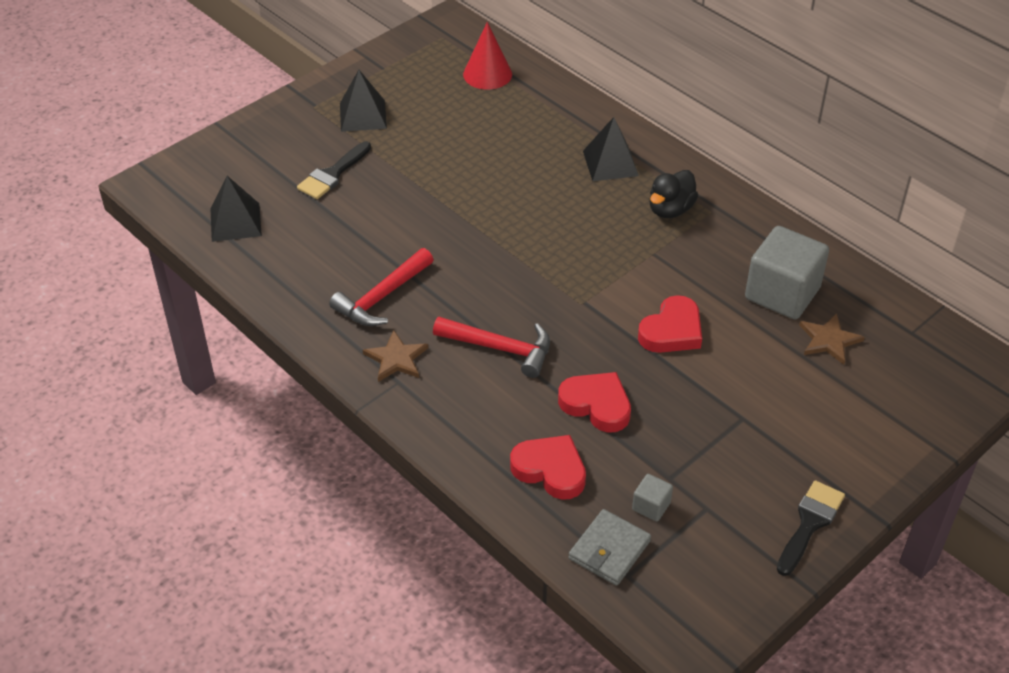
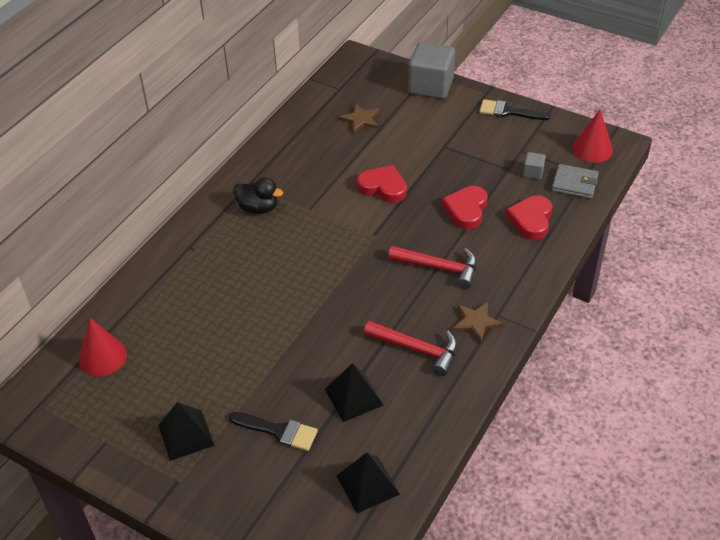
camera: 105 degrees left, 0 degrees up
red hammer [433,317,550,378] -> red hammer turned 105 degrees clockwise [388,246,477,289]
black pyramid [583,117,639,181] -> black pyramid moved to [325,363,383,422]
grey cube [745,226,829,319] -> grey cube moved to [408,42,455,99]
none -> red cone [572,109,613,163]

